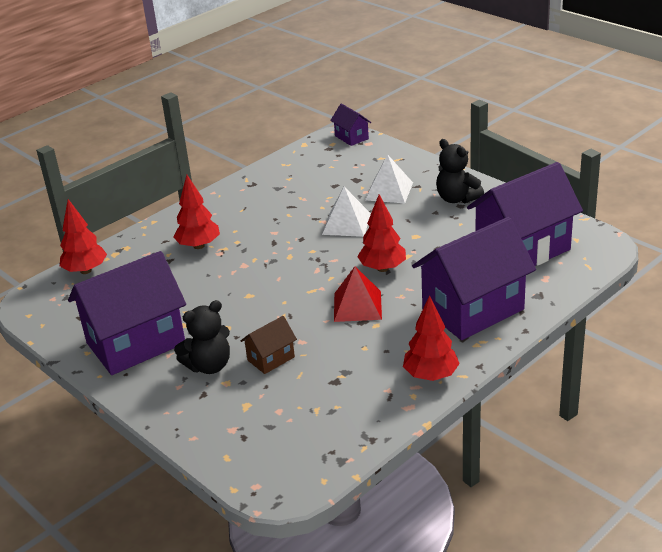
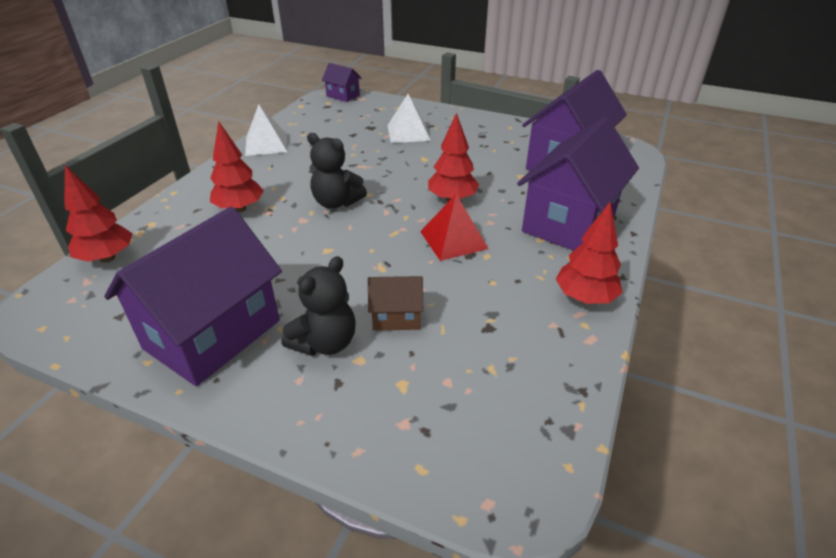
camera: 25 degrees left, 5 degrees up
brown house [241,316,297,374] -> brown house turned 60 degrees clockwise [368,276,423,331]
white pyramid [322,187,371,237] -> white pyramid moved to [245,104,287,156]
black teddy bear [436,139,484,204] -> black teddy bear moved to [307,133,367,209]

